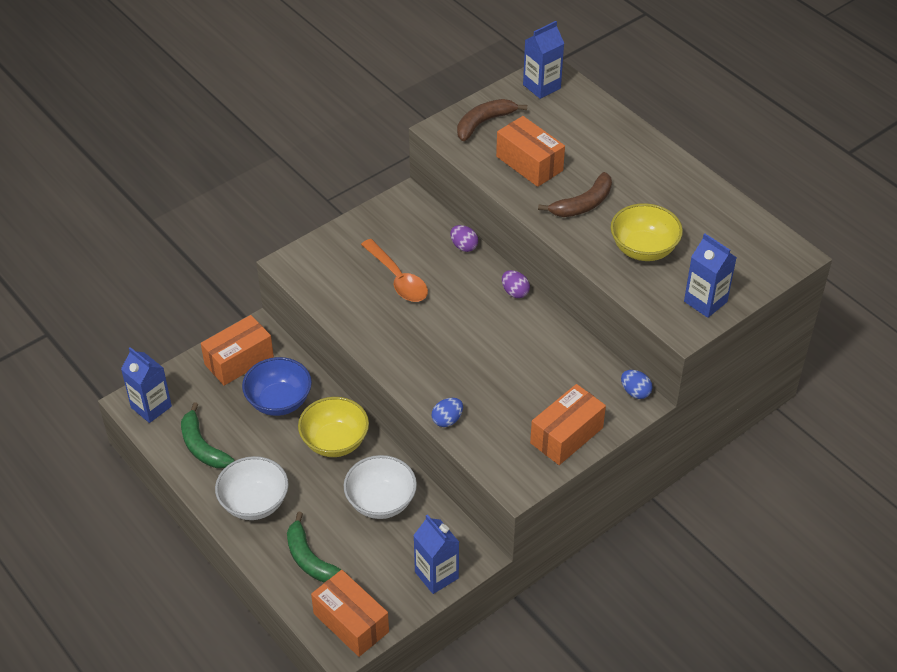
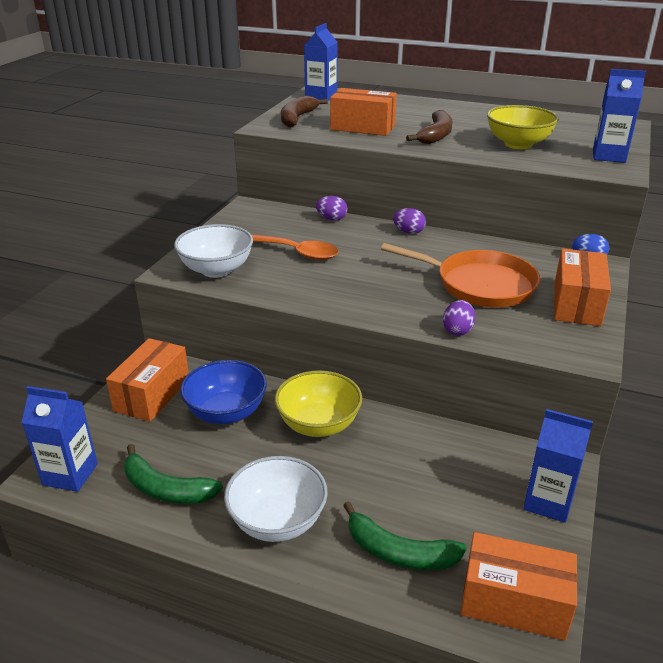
camera: 30 degrees left, 15 degrees down
white bowl [344,455,417,519] -> white bowl moved to [174,224,253,278]
blue egg [432,398,463,427] -> purple egg [443,300,475,336]
none -> orange pan [381,243,540,307]

